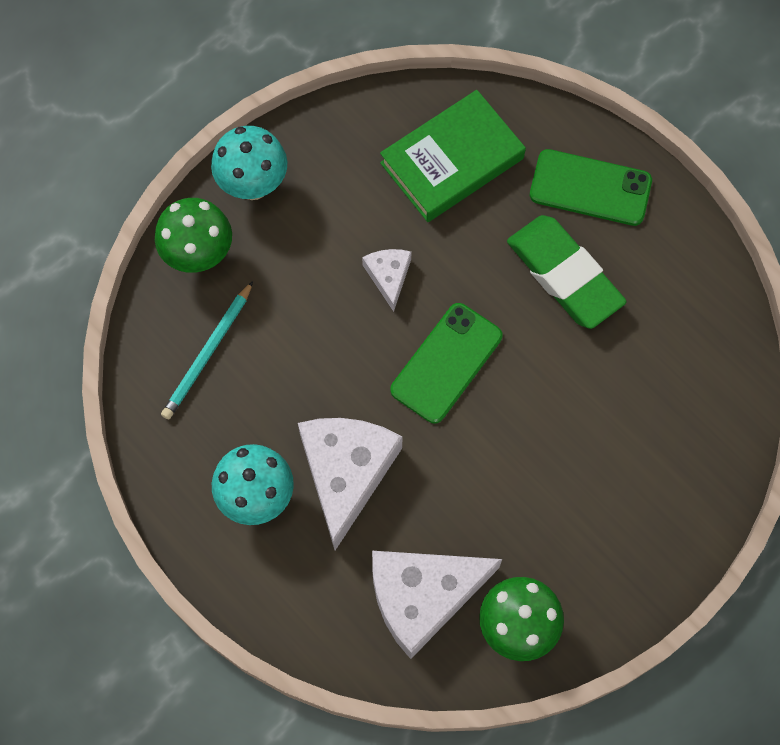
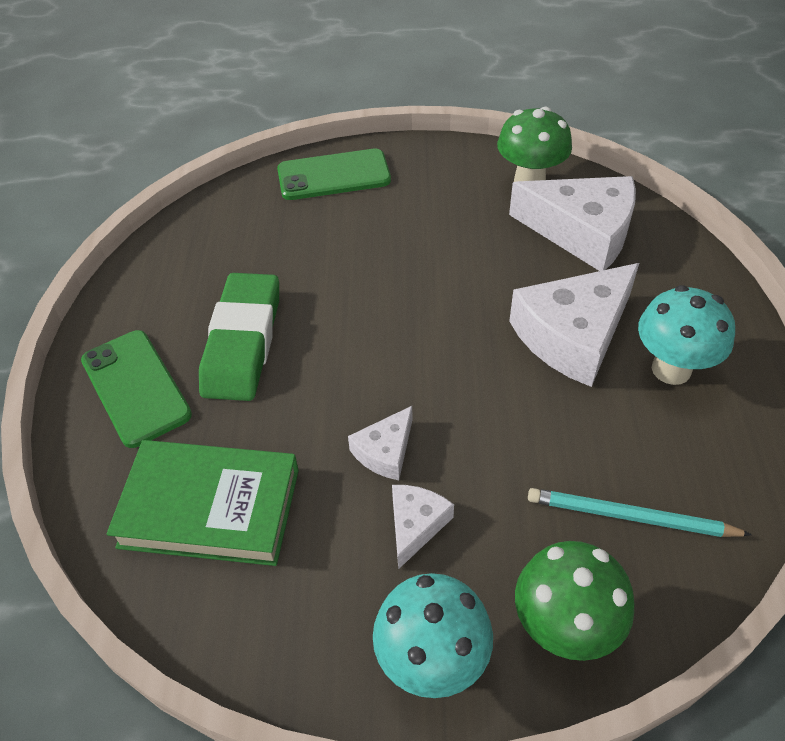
camera: 135 degrees left, 20 degrees down
turquoise pencil [161,281,253,419] -> turquoise pencil turned 150 degrees counterclockwise [528,488,752,537]
green phone [391,303,502,423] -> green phone moved to [277,148,391,200]
none -> white cheese [392,485,454,569]

